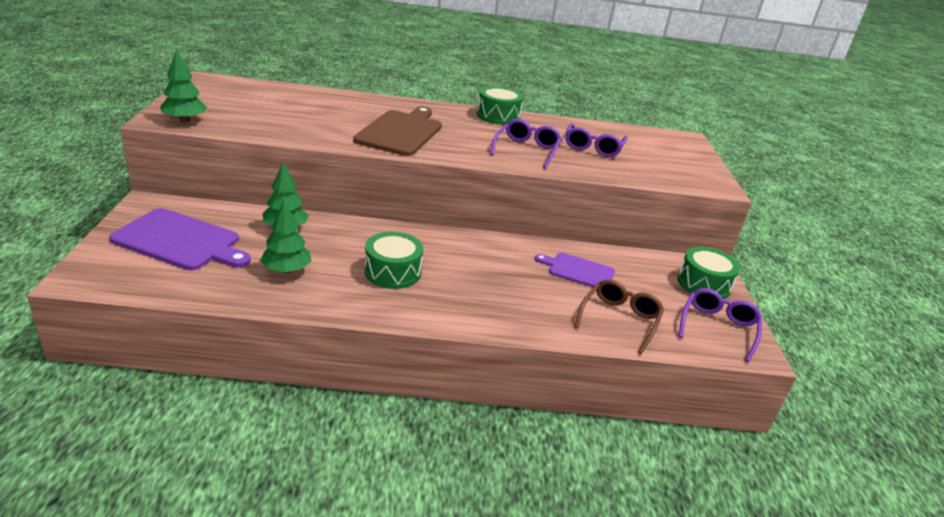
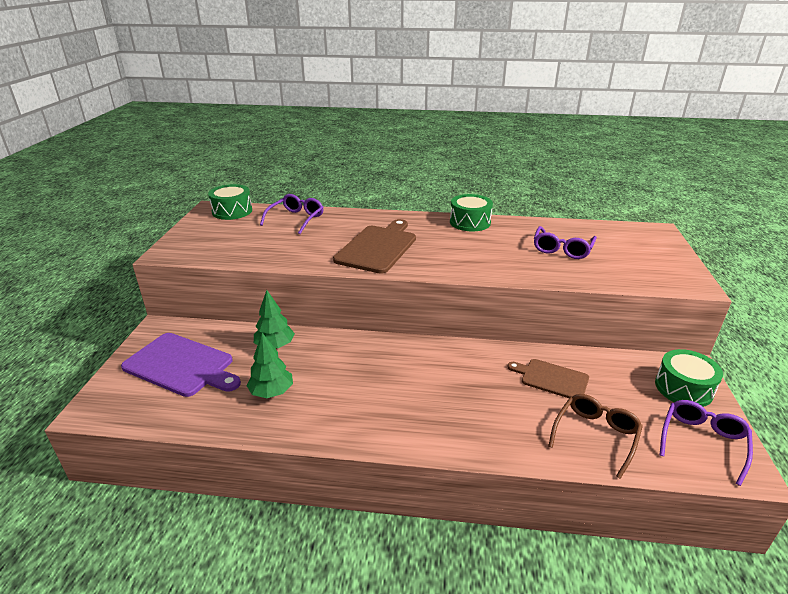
camera: 10 degrees right, 0 degrees up
green tree [160,49,207,123] -> none
green drum [365,232,423,289] -> green drum moved to [208,184,252,220]
purple glasses [490,119,562,169] -> purple glasses moved to [260,194,324,234]
purple cutting board [535,253,615,287] -> brown cutting board [507,359,589,398]

